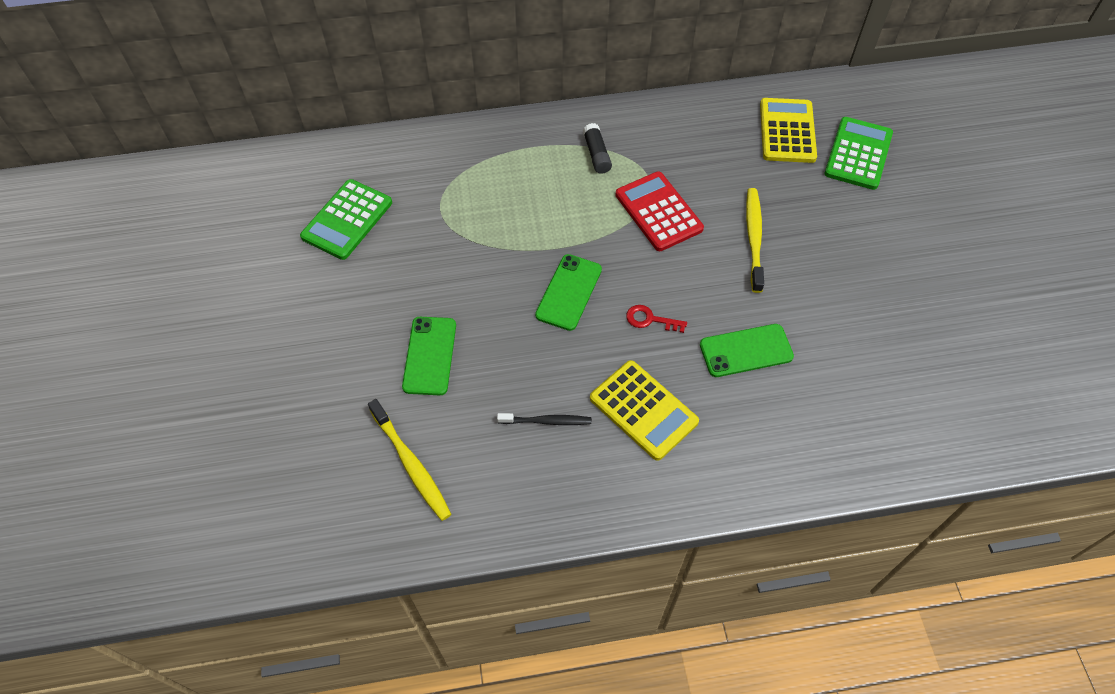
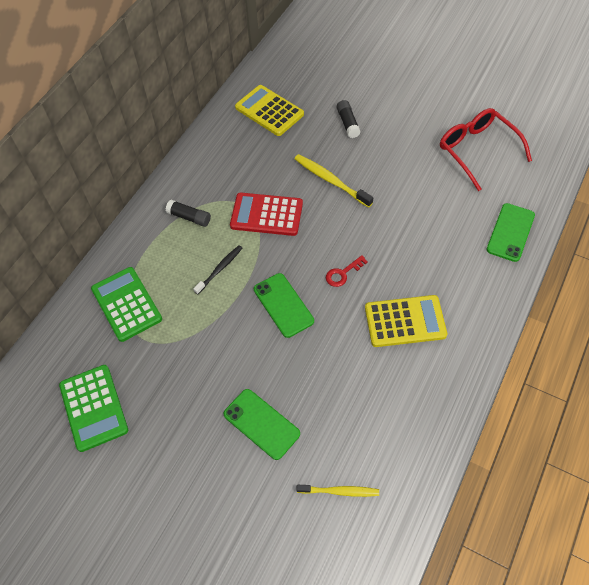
camera: 50 degrees left, 0 degrees up
yellow toothbrush [368,399,452,521] -> yellow toothbrush [296,485,379,497], size x0.66
black toothbrush [497,413,592,425] -> black toothbrush moved to [193,245,242,295]
green phone [700,324,794,377] -> green phone moved to [486,203,535,262]
green calculator [824,117,893,190] -> green calculator moved to [91,267,162,342]
none -> black glue stick [337,100,361,138]
none -> red glasses [440,108,532,191]

